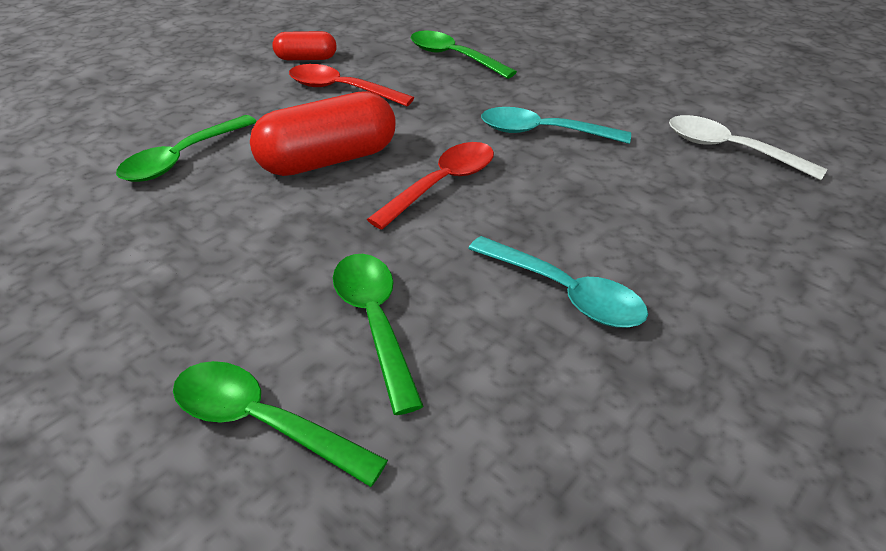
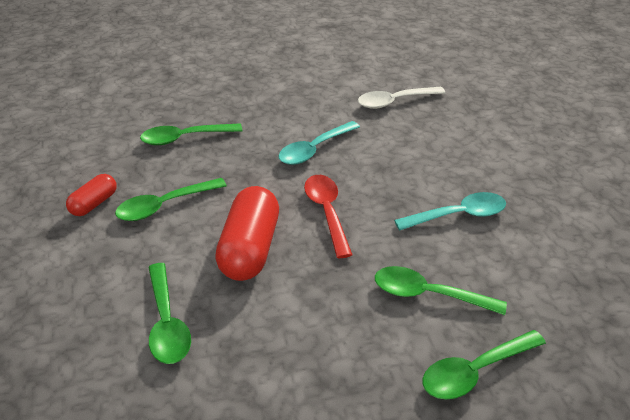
camera: 55 degrees left, 0 degrees up
red spoon [289,64,414,107] -> green spoon [115,178,227,221]

